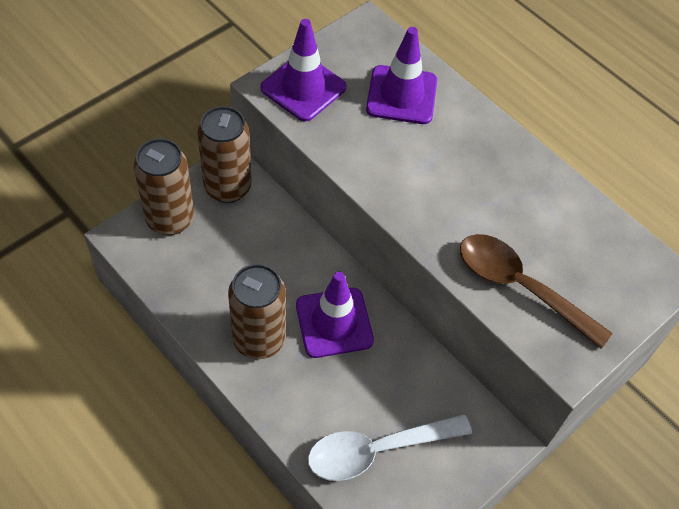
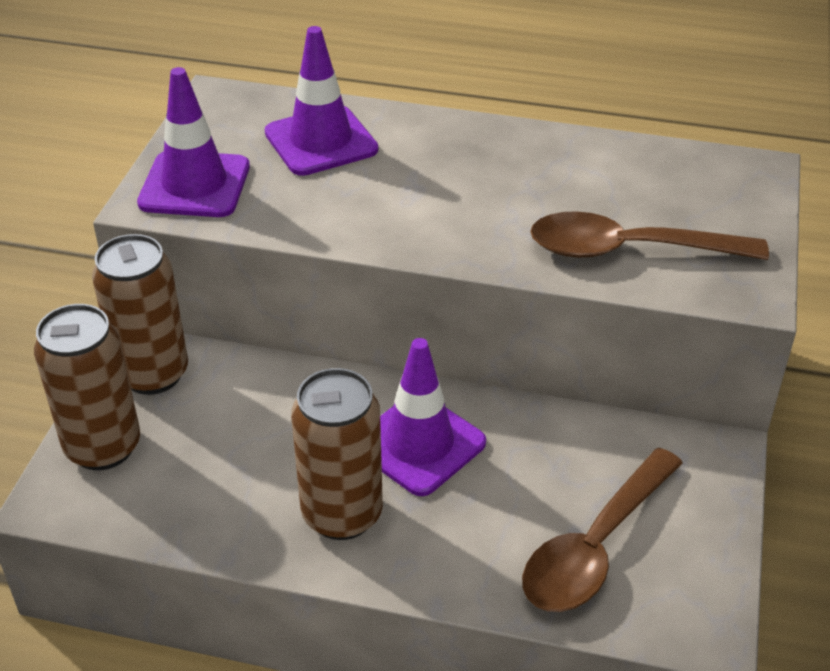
camera: 30 degrees left, 15 degrees down
white spoon [308,414,472,481] -> brown spoon [522,448,683,612]

